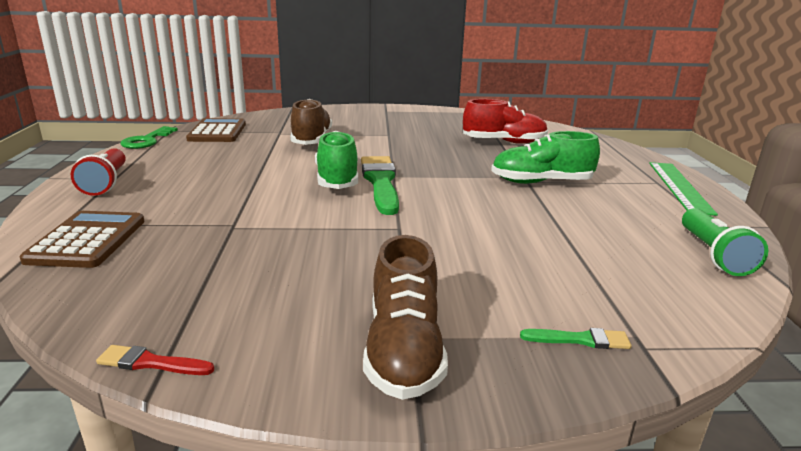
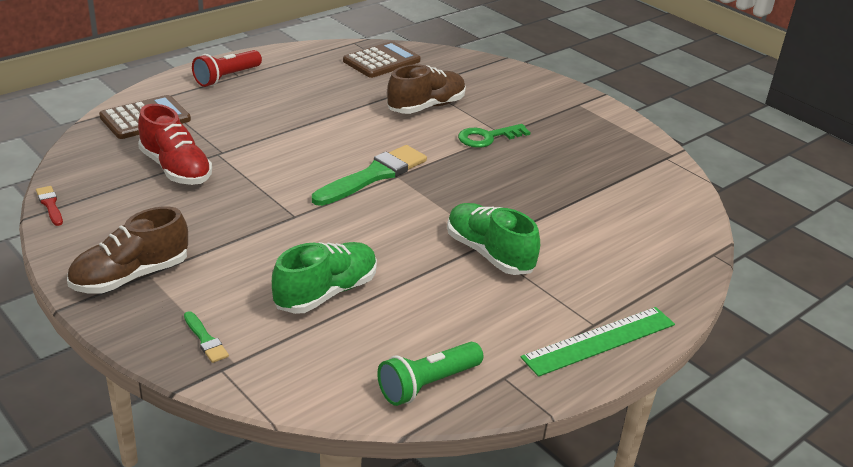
camera: 50 degrees right, 10 degrees up
green key [120,126,178,149] -> green key moved to [458,124,530,148]
green shoe [315,131,358,189] -> green shoe moved to [272,242,377,314]
red shoe [463,99,548,144] -> red shoe moved to [138,104,212,185]

